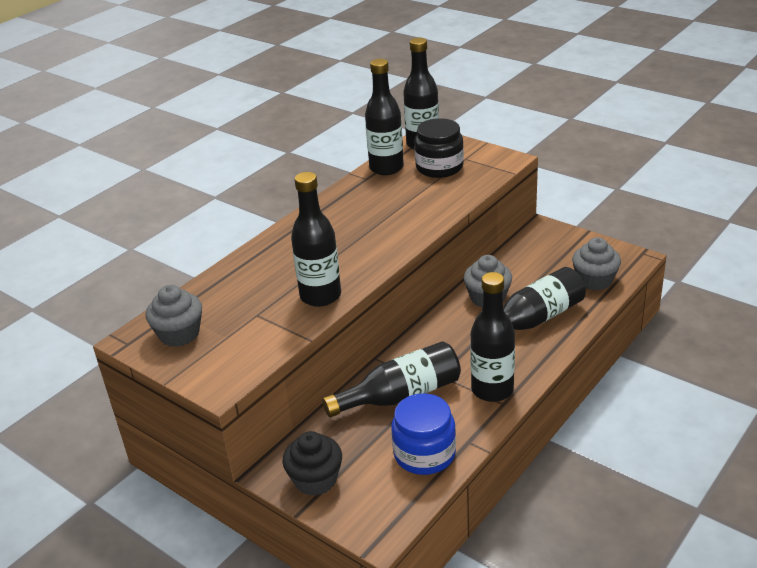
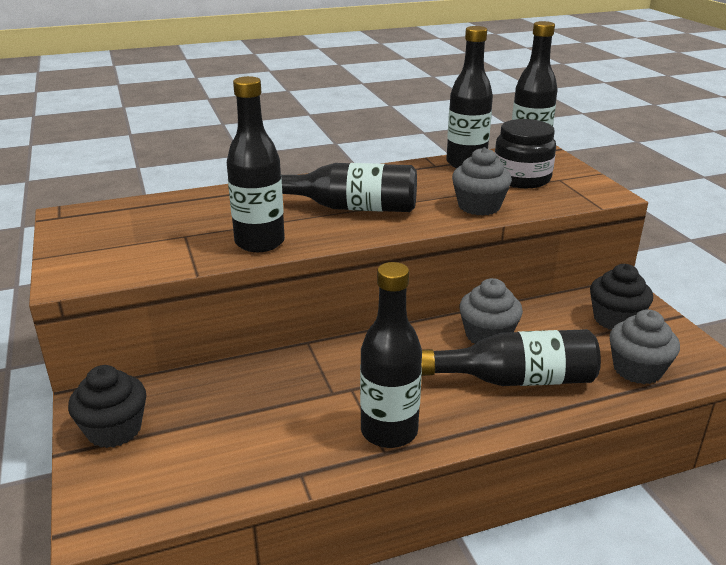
camera: 30 degrees right, 5 degrees down
grey cupcake [146,285,202,347] -> grey cupcake moved to [452,147,512,215]
black bottle [322,341,461,417] -> black bottle moved to [281,163,417,212]
blue jar [391,393,456,475] -> none
none -> black cupcake [590,264,653,330]

